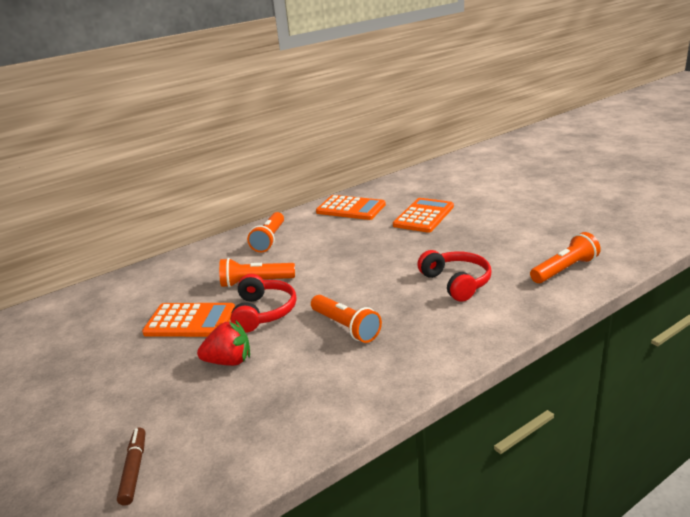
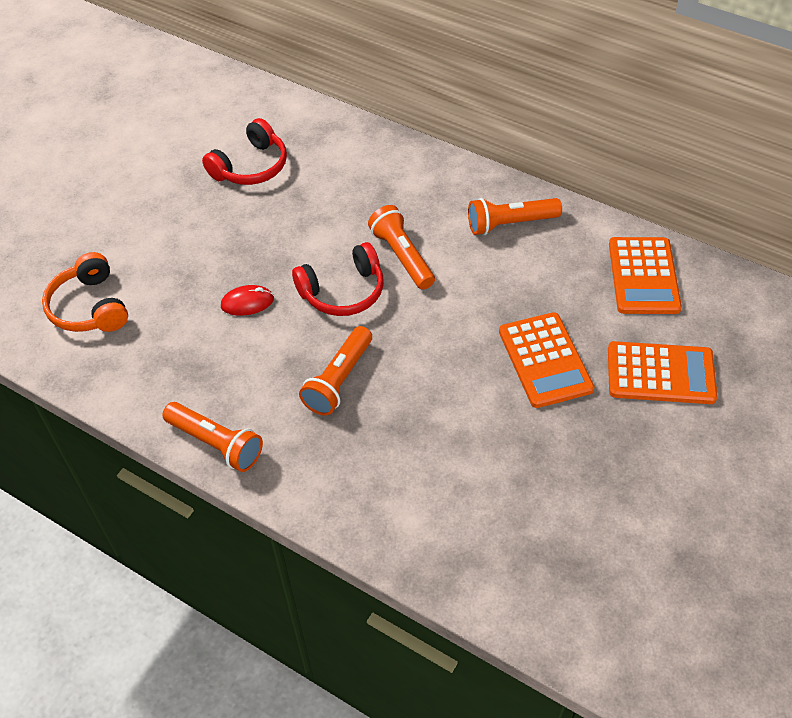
camera: 65 degrees right, 25 degrees up
brown marker [117,428,145,506] -> orange headphones [42,252,128,332]
orange calculator [142,303,235,337] -> orange calculator moved to [499,312,595,408]
red strawberry [197,320,250,366] -> red mouse [221,285,274,316]
red headphones [417,250,491,302] -> red headphones moved to [202,118,287,185]
orange flashlight [530,232,601,283] -> orange flashlight moved to [162,402,263,472]

